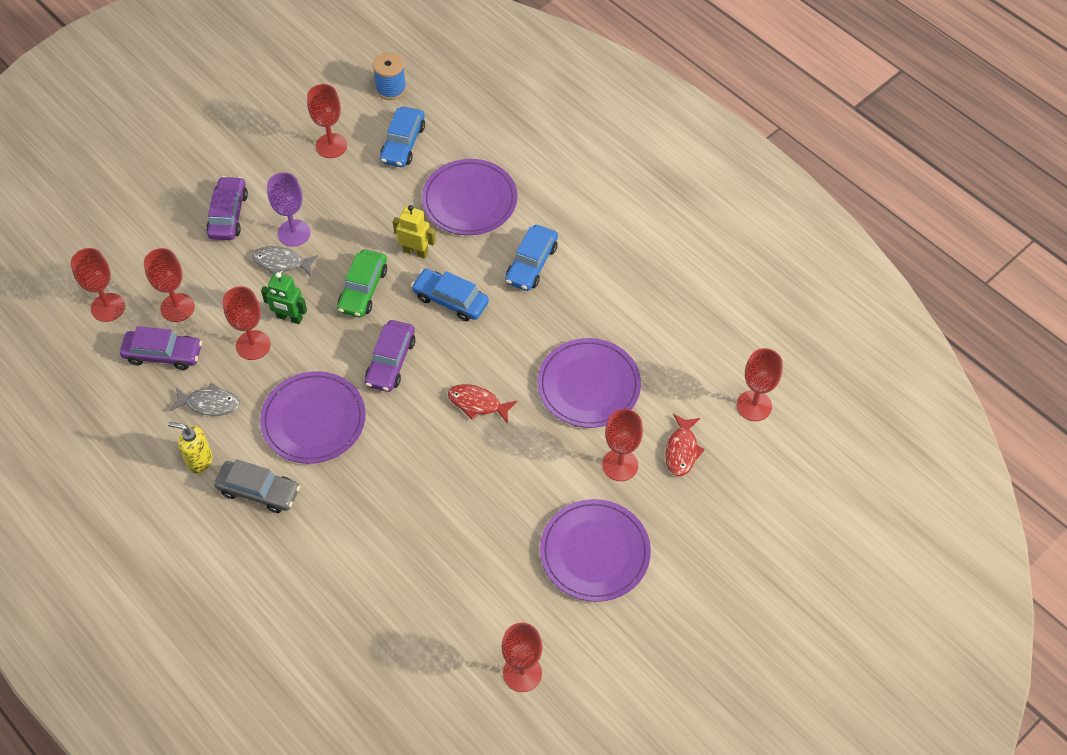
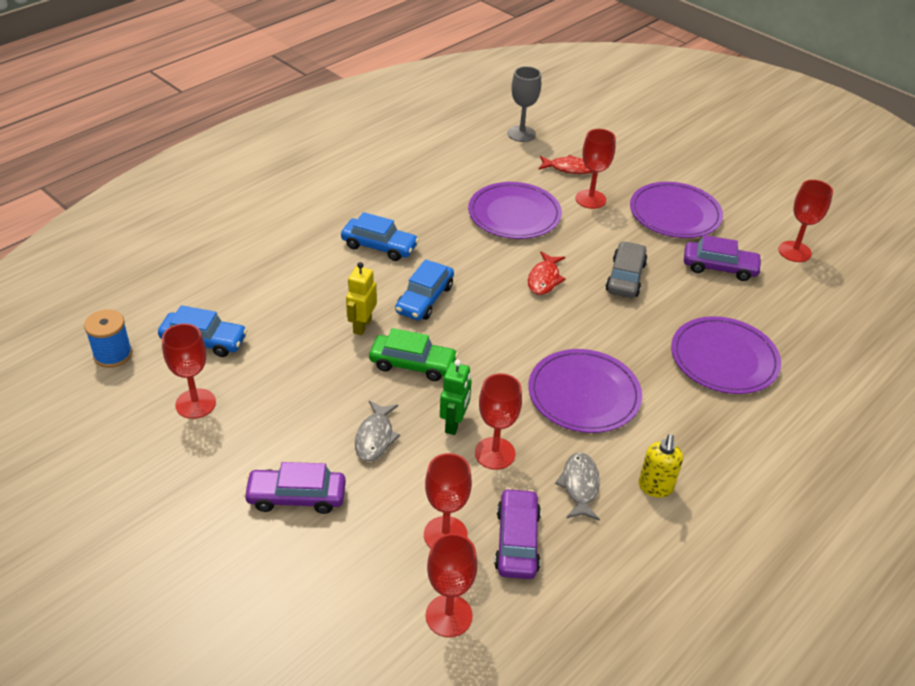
camera: 95 degrees left, 15 degrees down
grey car [214,459,300,513] -> grey car moved to [606,241,648,298]
purple goblet [267,172,311,247] -> none
purple car [365,320,415,392] -> purple car moved to [684,235,762,281]
purple plate [422,159,517,235] -> purple plate moved to [671,316,781,394]
red goblet [737,348,783,421] -> grey goblet [508,66,541,142]

